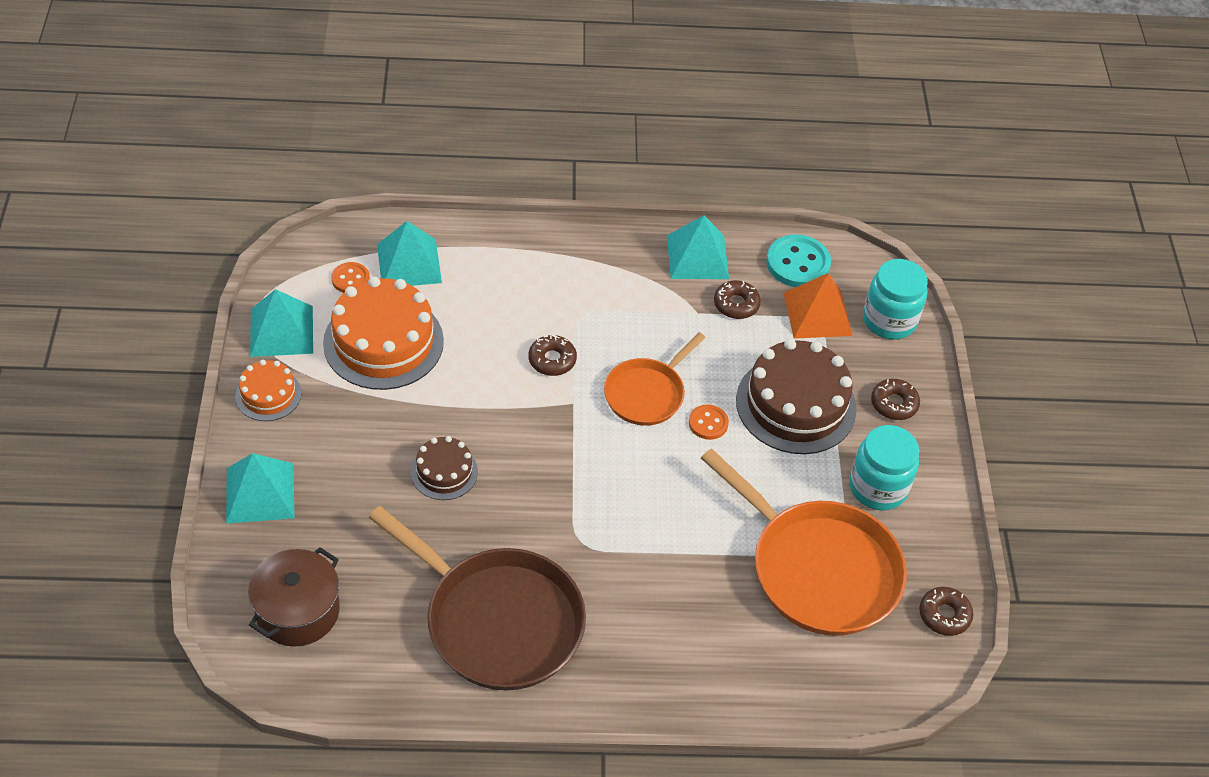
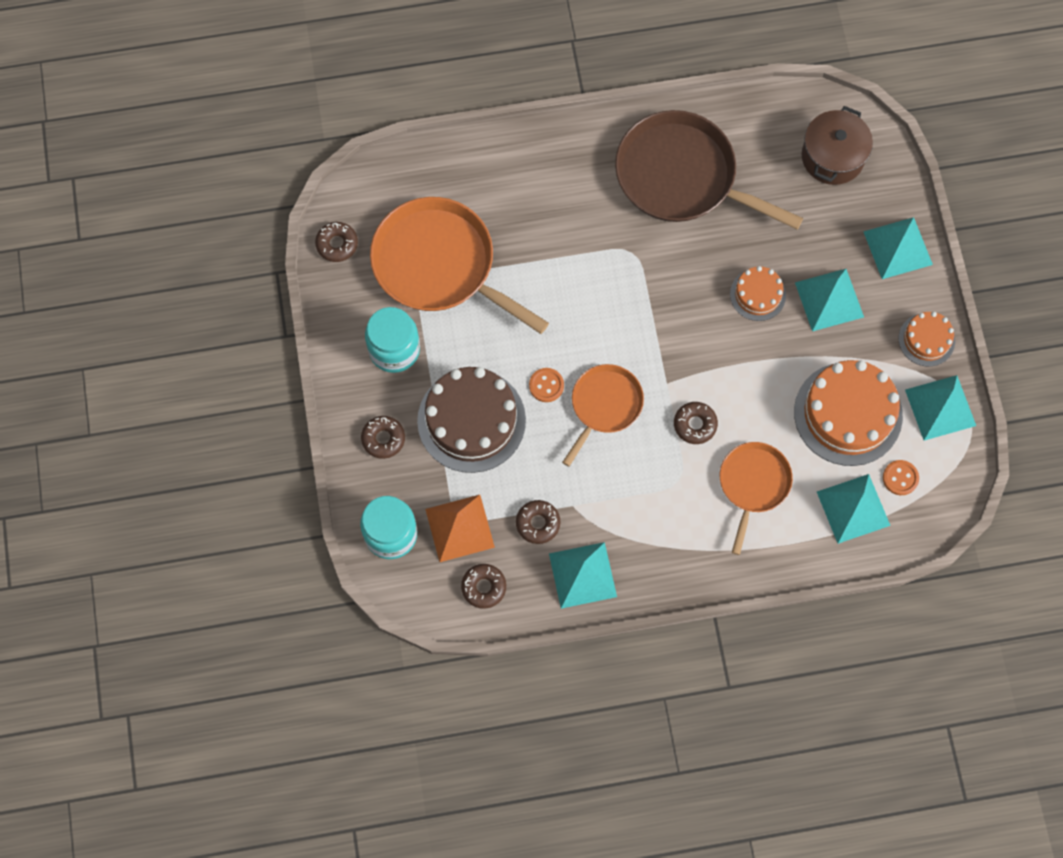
camera: 175 degrees right, 20 degrees up
brown cake [411,436,478,500] -> orange cake [730,266,786,321]
turquoise button [766,235,831,287] -> brown donut [461,564,506,609]
none -> orange pan [720,442,793,555]
none -> turquoise pyramid [795,269,864,331]

